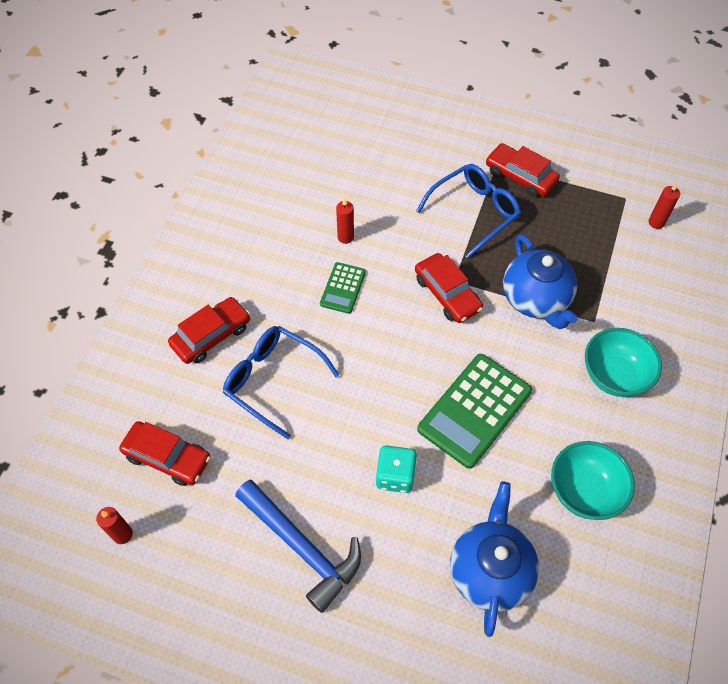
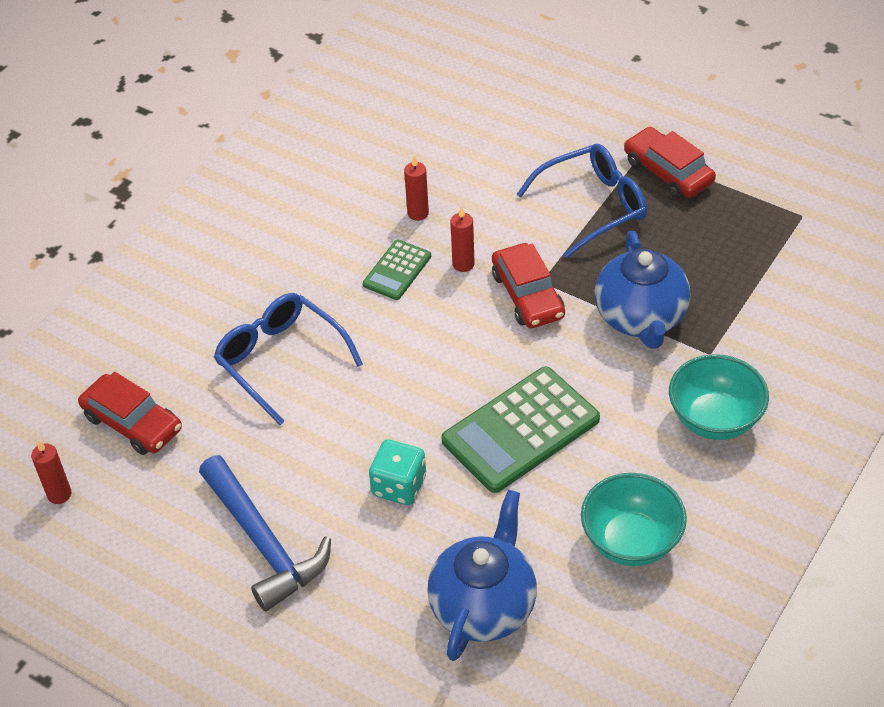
camera: 15 degrees right, 10 degrees down
red car [168,297,250,364] -> none
red candle [649,183,680,229] -> red candle moved to [451,207,475,272]

